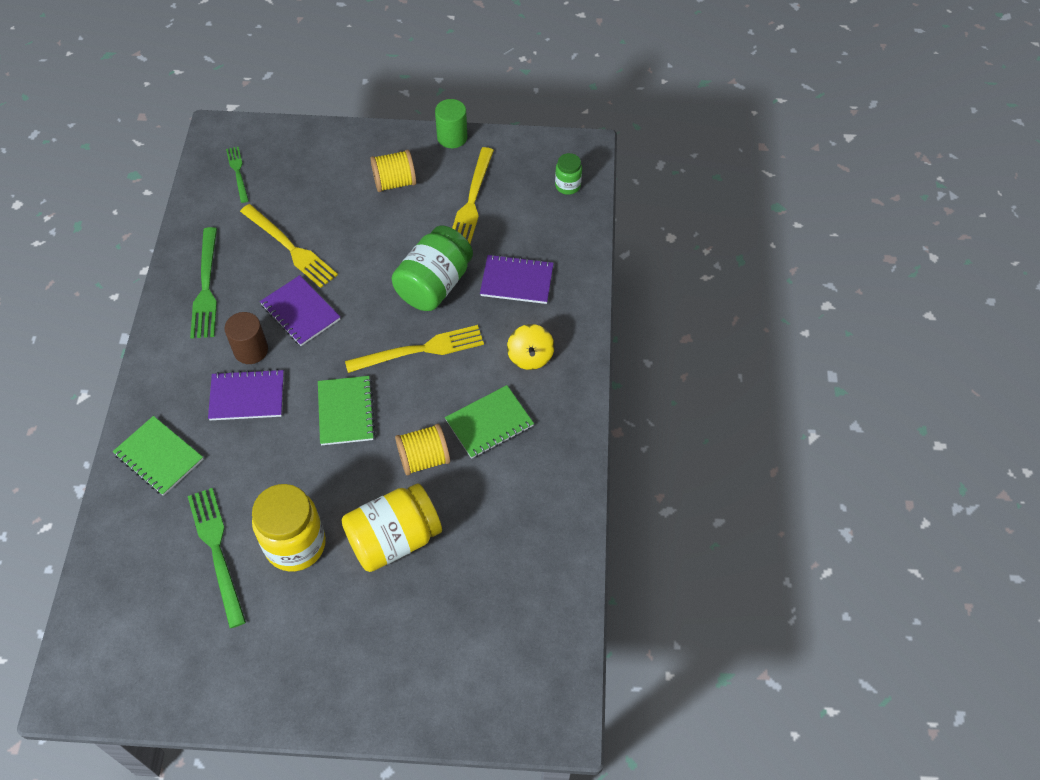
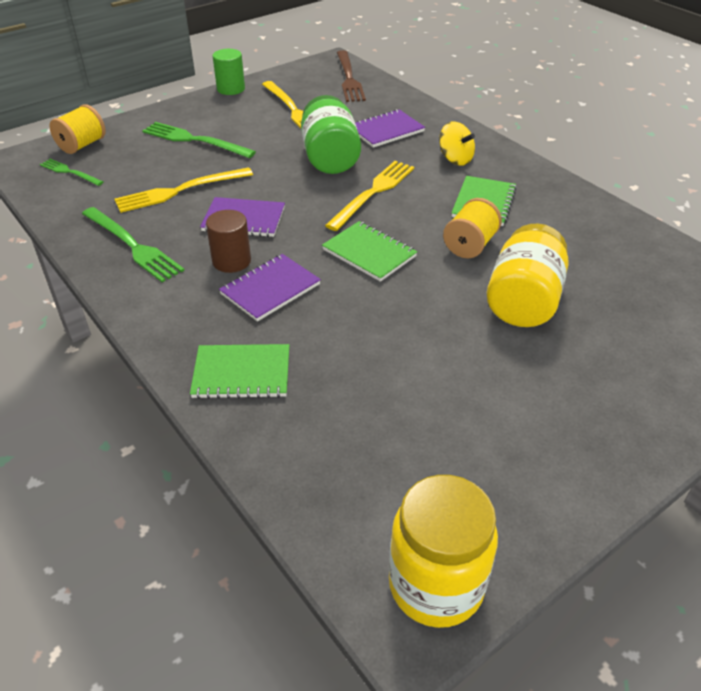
camera: 40 degrees left, 15 degrees down
green fork [188,488,246,628] -> green fork moved to [142,122,256,158]
yellow fork [240,204,338,288] -> yellow fork turned 150 degrees clockwise [114,167,253,213]
yellow jar [252,484,326,572] -> yellow jar moved to [389,475,498,628]
yellow spool [371,150,416,192] -> yellow spool moved to [49,104,106,154]
green jar [555,153,582,195] -> brown fork [337,50,366,102]

